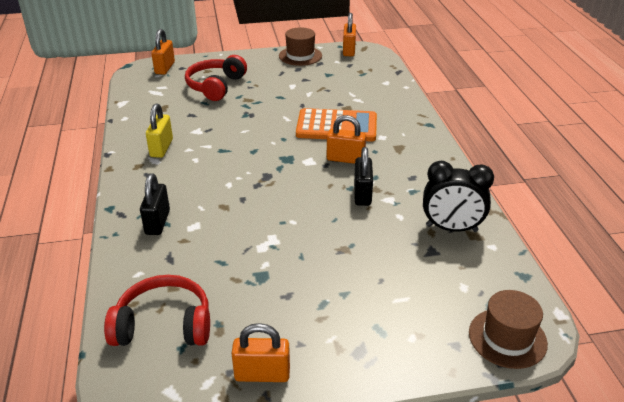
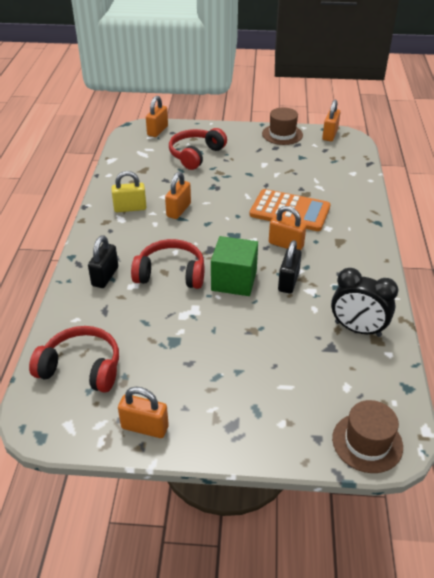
camera: 15 degrees right, 5 degrees up
yellow padlock [146,103,173,158] -> yellow padlock turned 60 degrees clockwise [111,171,146,212]
none -> red headphones [131,239,205,289]
none -> orange padlock [165,172,191,219]
none -> green cube [211,236,258,296]

